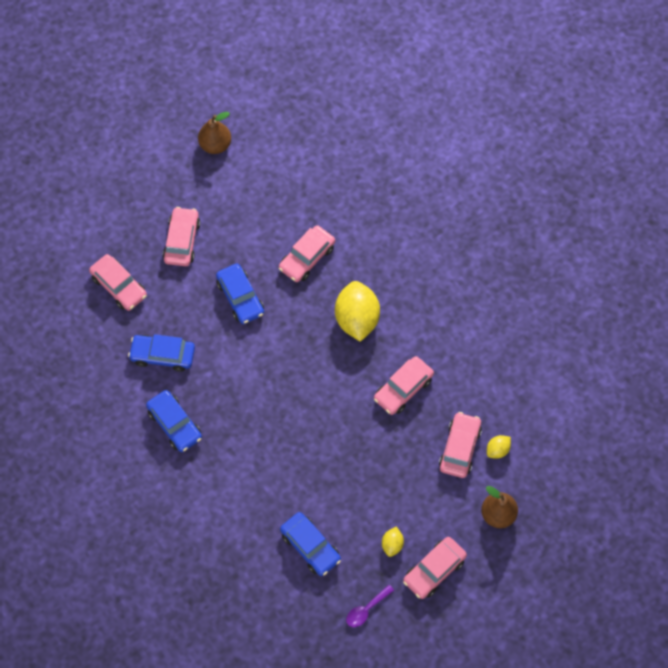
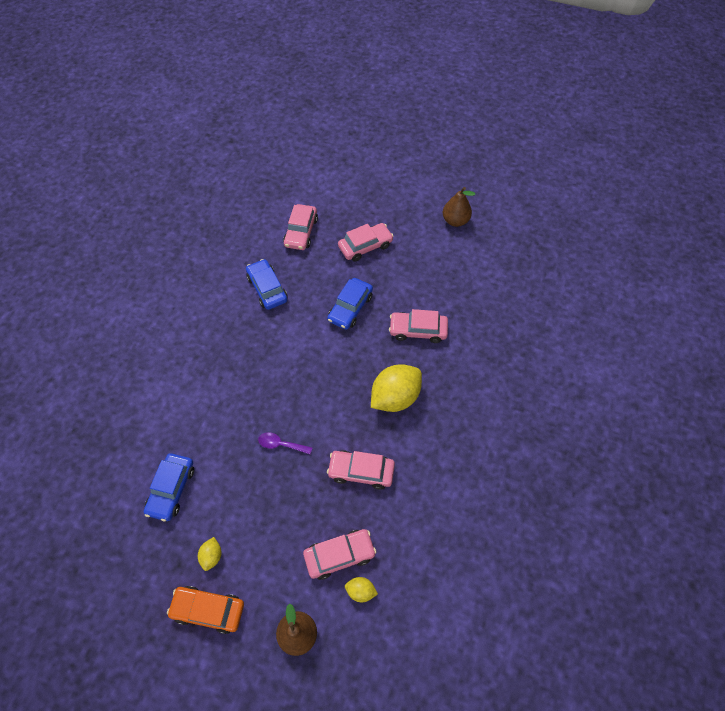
camera: 55 degrees right, 5 degrees down
blue car [146,390,202,452] -> none
purple spoon [346,585,394,627] -> purple spoon moved to [258,432,312,455]
yellow lemon [382,527,404,557] -> yellow lemon turned 60 degrees counterclockwise [198,537,221,571]
pink car [403,537,467,599] -> orange car [167,586,244,634]

